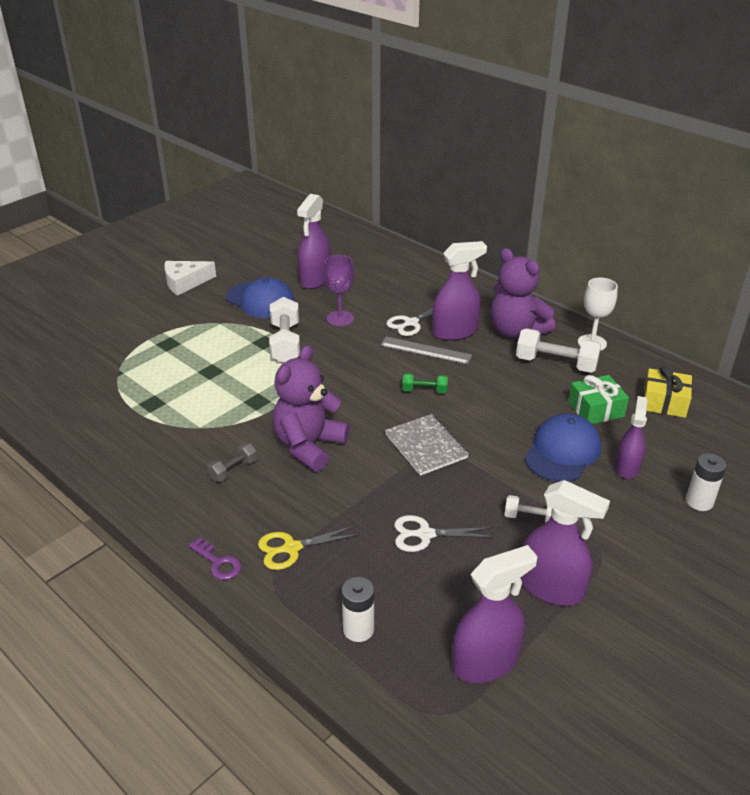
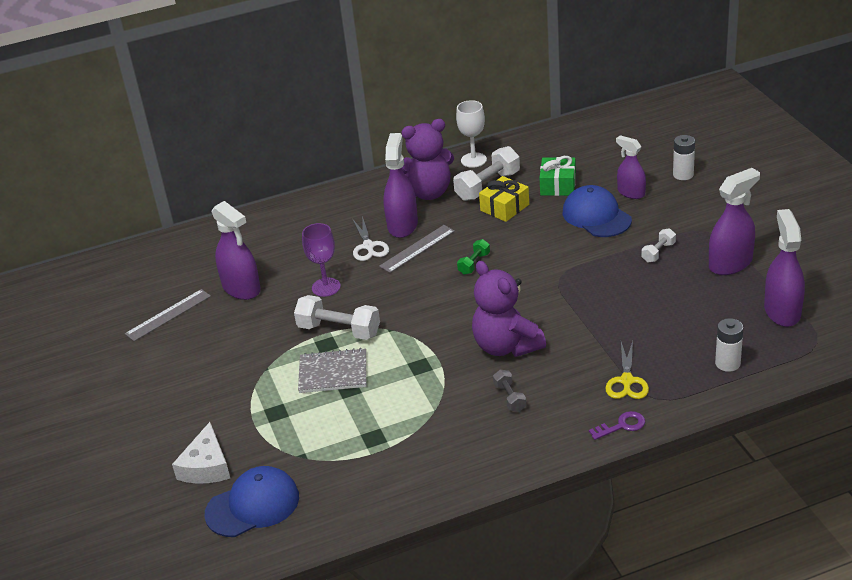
camera: 60 degrees left, 0 degrees up
white cheese [164,261,216,296] -> white cheese moved to [172,422,230,484]
blue cap [226,277,295,318] -> blue cap moved to [204,466,299,537]
grey notebook [385,414,469,476] -> grey notebook moved to [298,348,366,393]
white scissors [394,515,495,552] -> none
yellow gift [643,366,692,418] -> yellow gift moved to [479,176,529,222]
none -> grey ruler [125,289,211,341]

